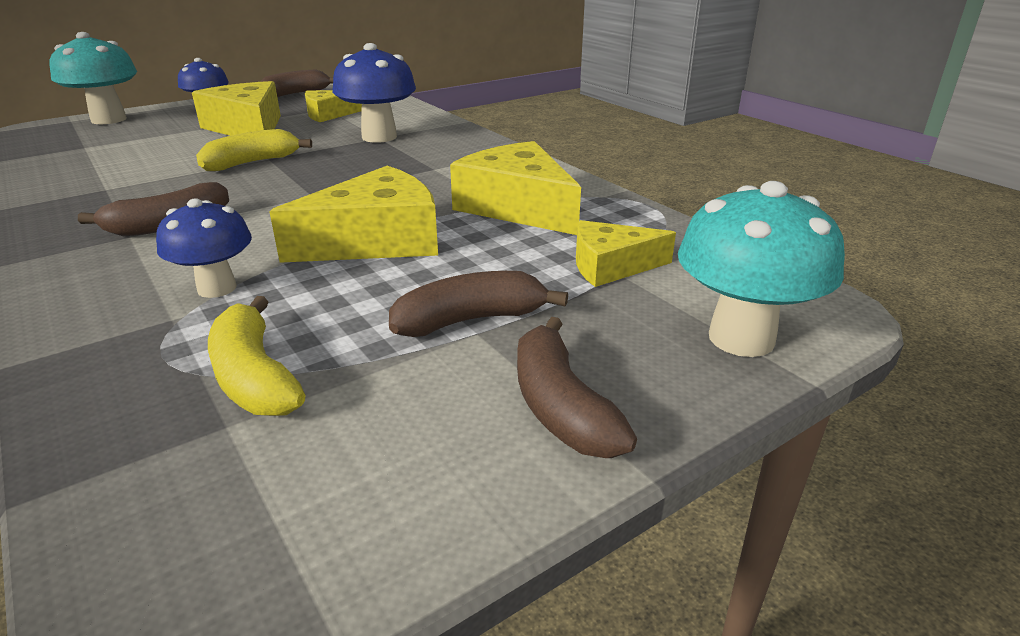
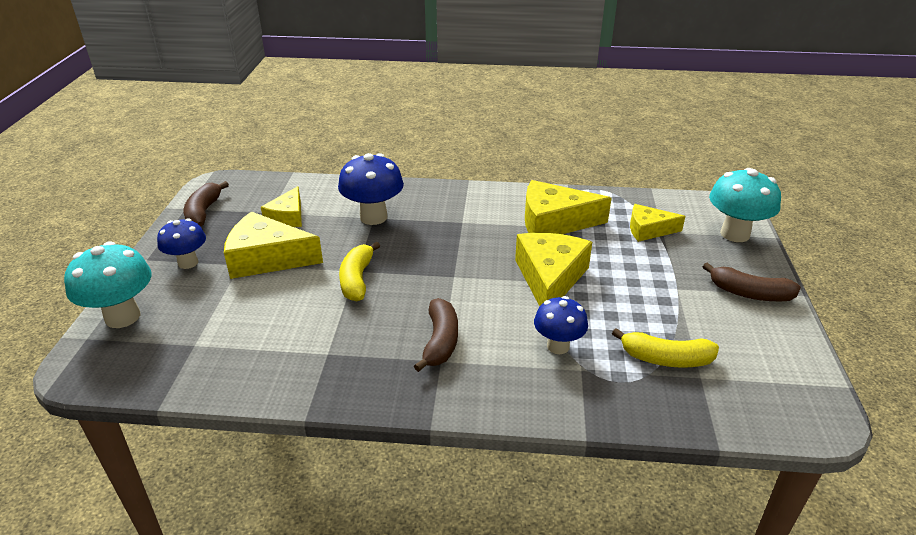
camera: 50 degrees left, 5 degrees up
brown banana [389,271,568,337] -> none
yellow cheese [576,220,676,287] -> yellow cheese turned 60 degrees clockwise [630,204,686,242]

